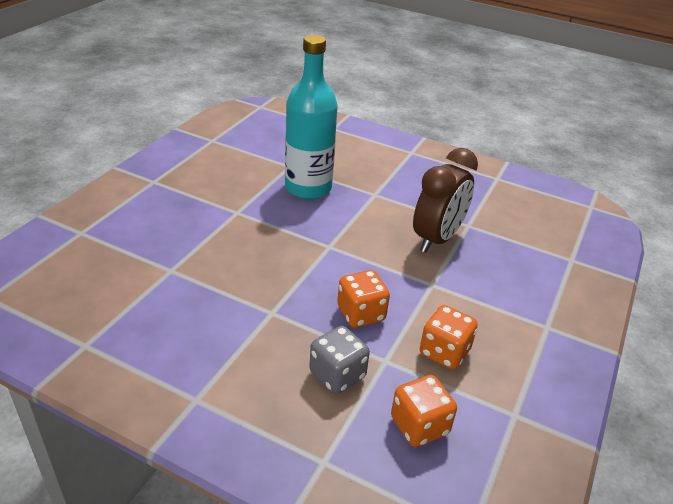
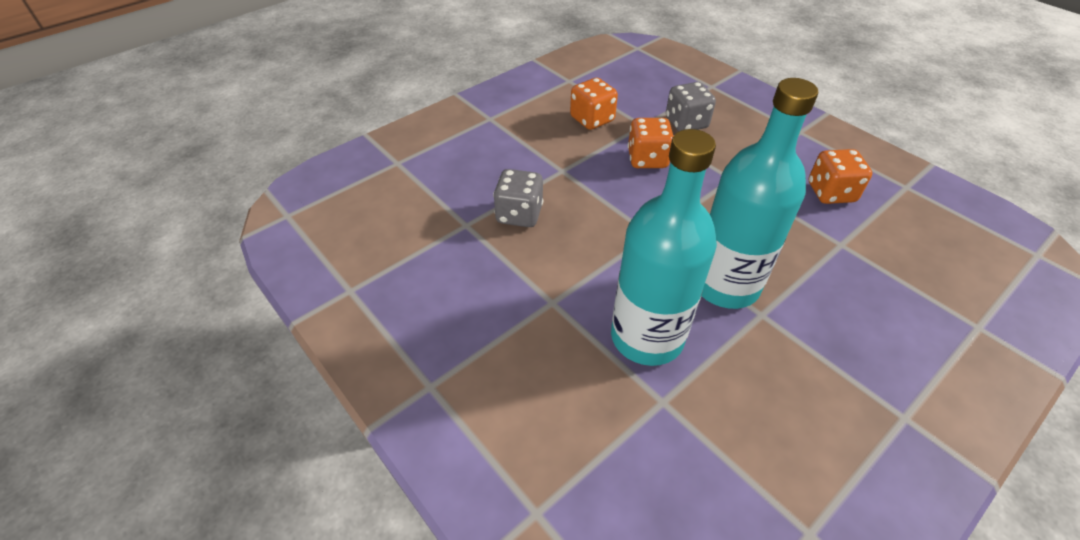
camera: 155 degrees left, 10 degrees up
orange dice [391,375,457,447] -> orange dice moved to [808,149,872,204]
brown clock [413,148,478,253] -> grey dice [493,169,543,227]
none -> turquoise bottle [702,78,818,309]

